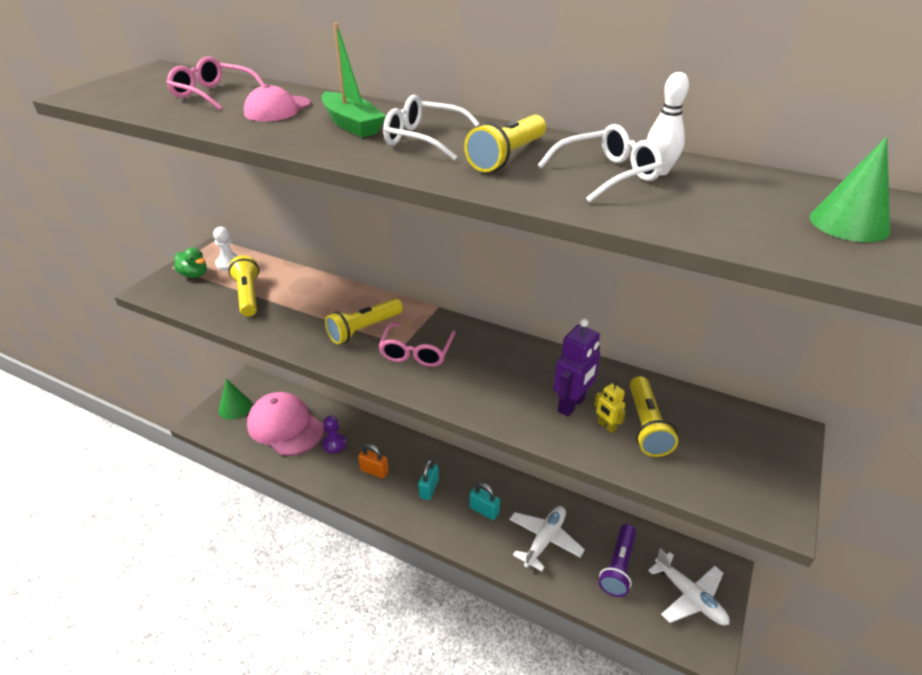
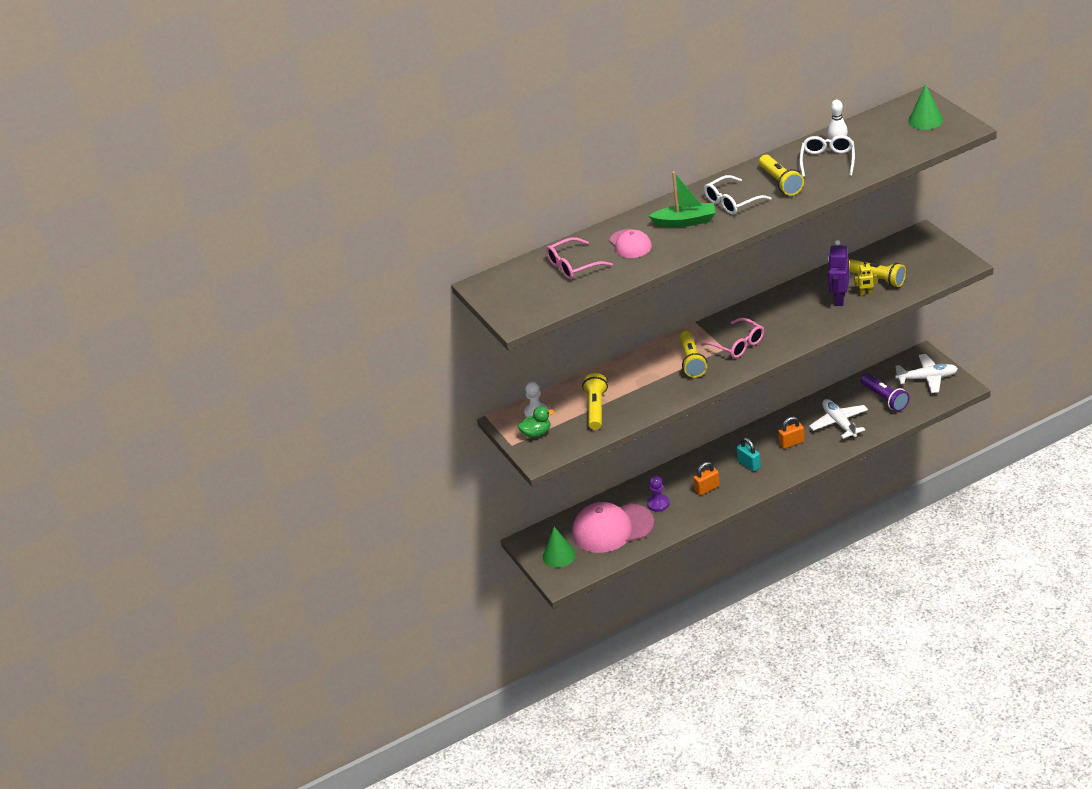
camera: 50 degrees left, 0 degrees up
yellow flashlight [229,255,259,317] -> yellow flashlight turned 75 degrees clockwise [582,373,608,430]
turquoise padlock [469,483,500,520] -> orange padlock [778,416,805,449]
purple robot [553,318,600,417] -> purple robot turned 150 degrees counterclockwise [828,240,850,306]

